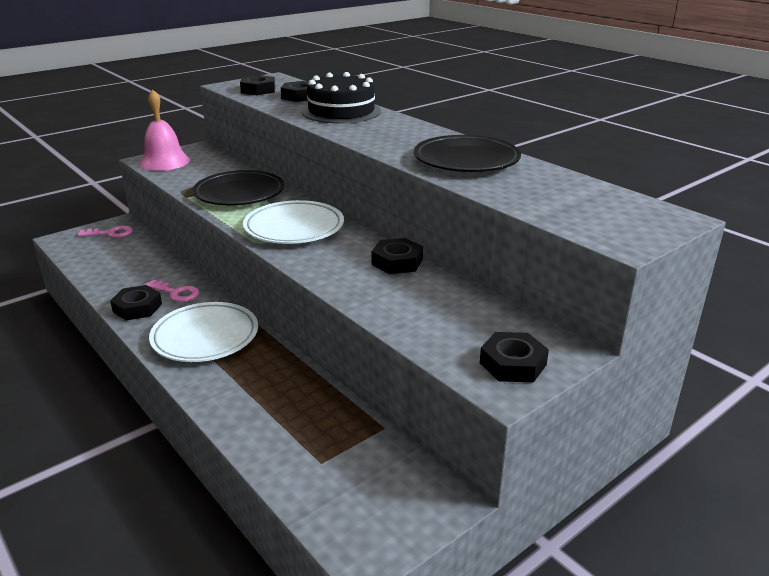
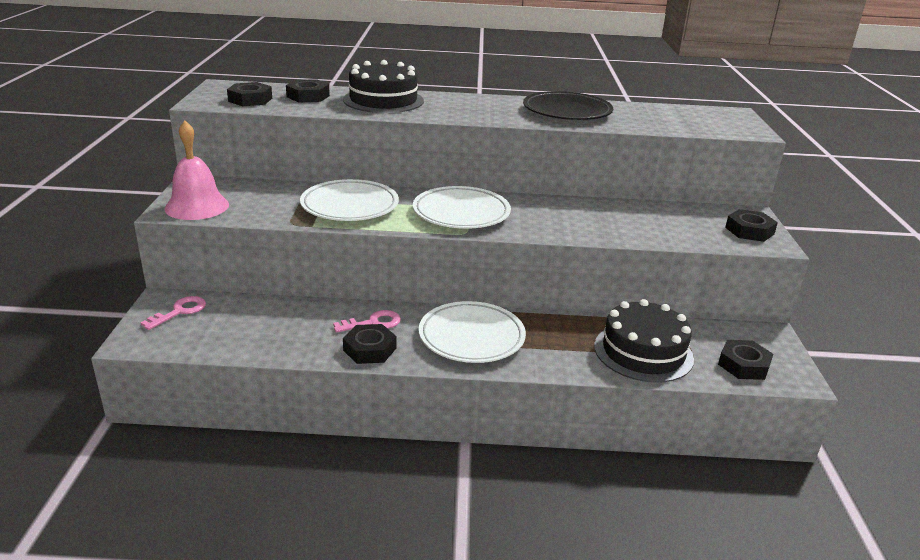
camera: 50 degrees left, 0 degrees up
black plate [193,170,284,205] -> white plate [300,179,399,221]
black nut [371,238,423,274] -> black nut moved to [718,340,773,380]
none -> black cake [594,299,694,383]

